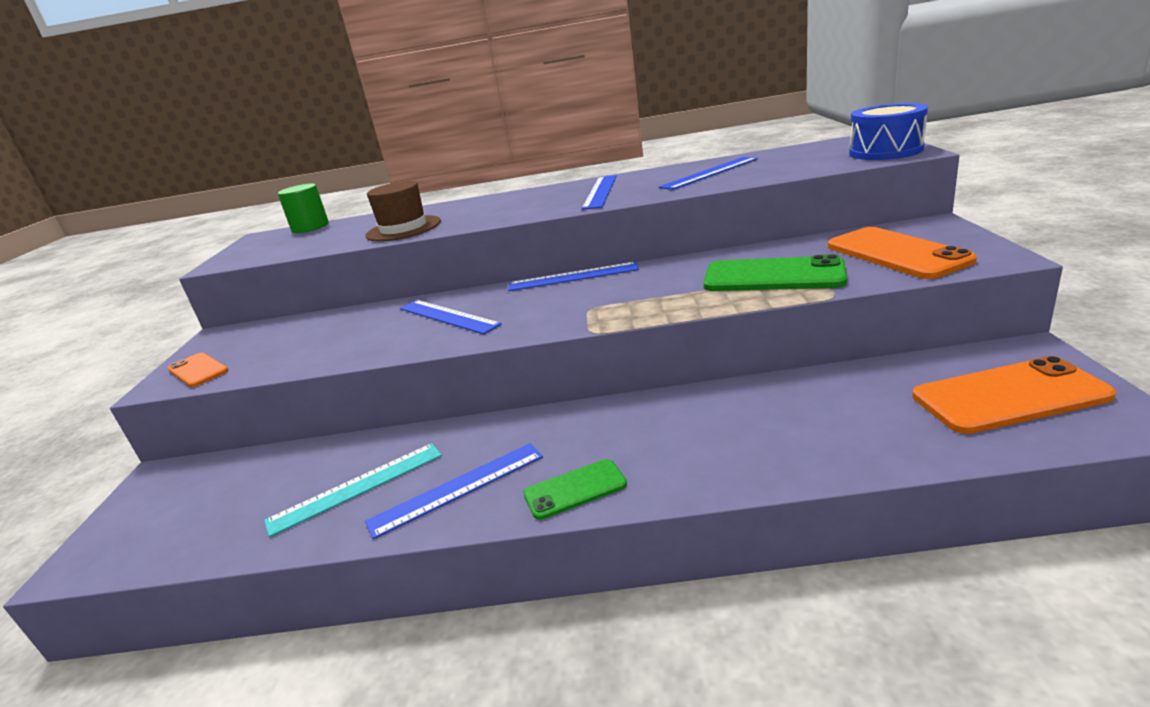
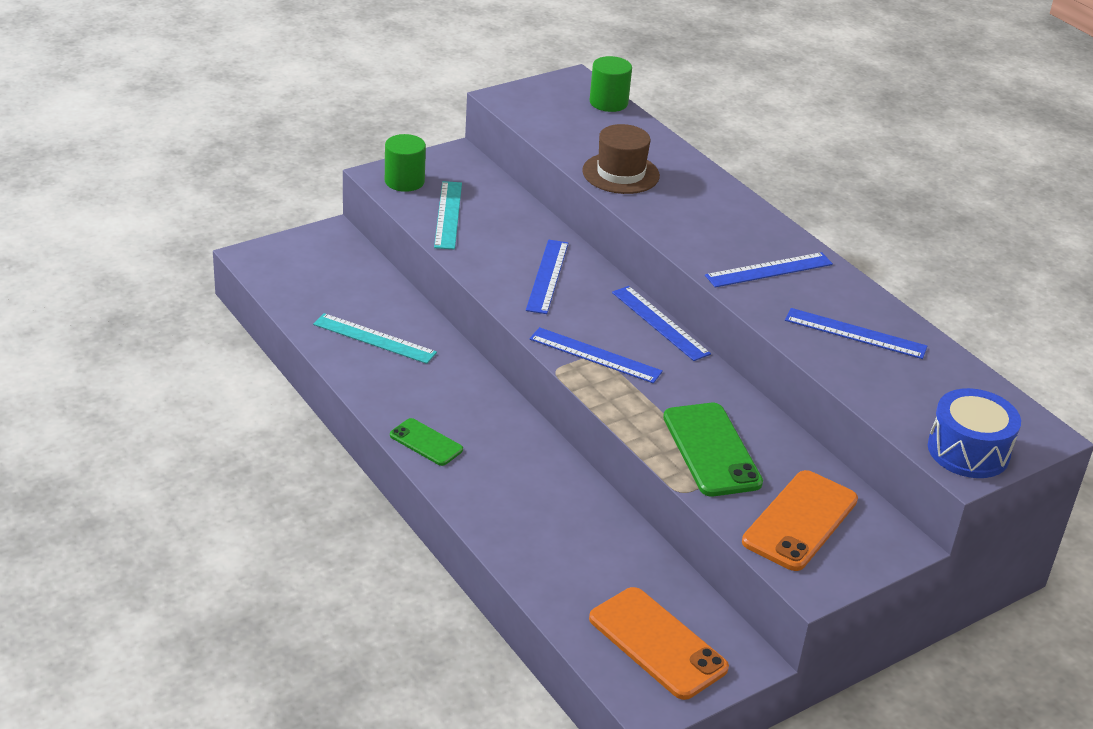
camera: 50 degrees right, 10 degrees up
orange phone [168,353,228,387] -> green cylinder [385,134,426,192]
blue ruler [365,443,543,539] -> blue ruler moved to [529,327,663,383]
none -> turquoise ruler [434,181,462,250]

